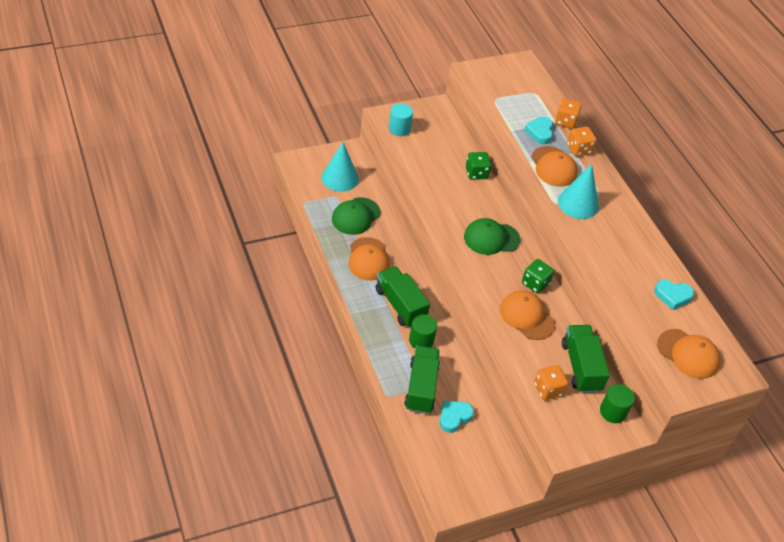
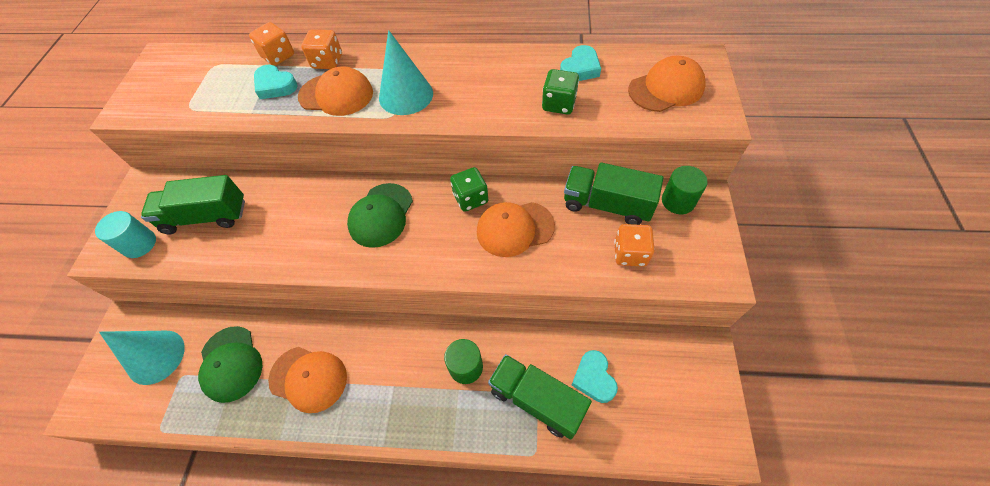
camera: 55 degrees left, 10 degrees up
green truck [376,266,430,328] -> green truck moved to [141,175,245,234]
green dice [466,152,491,180] -> green dice moved to [542,69,579,115]

